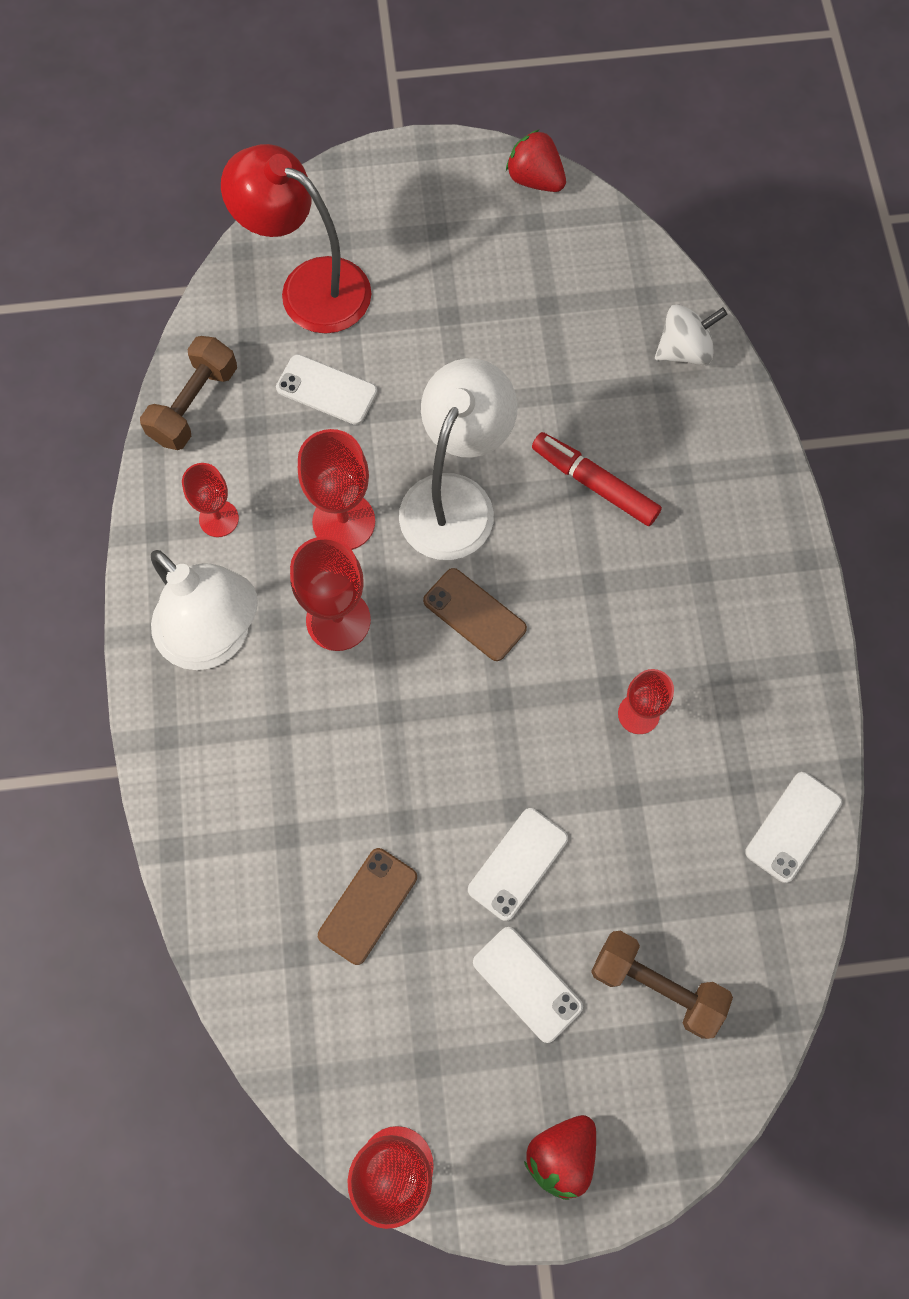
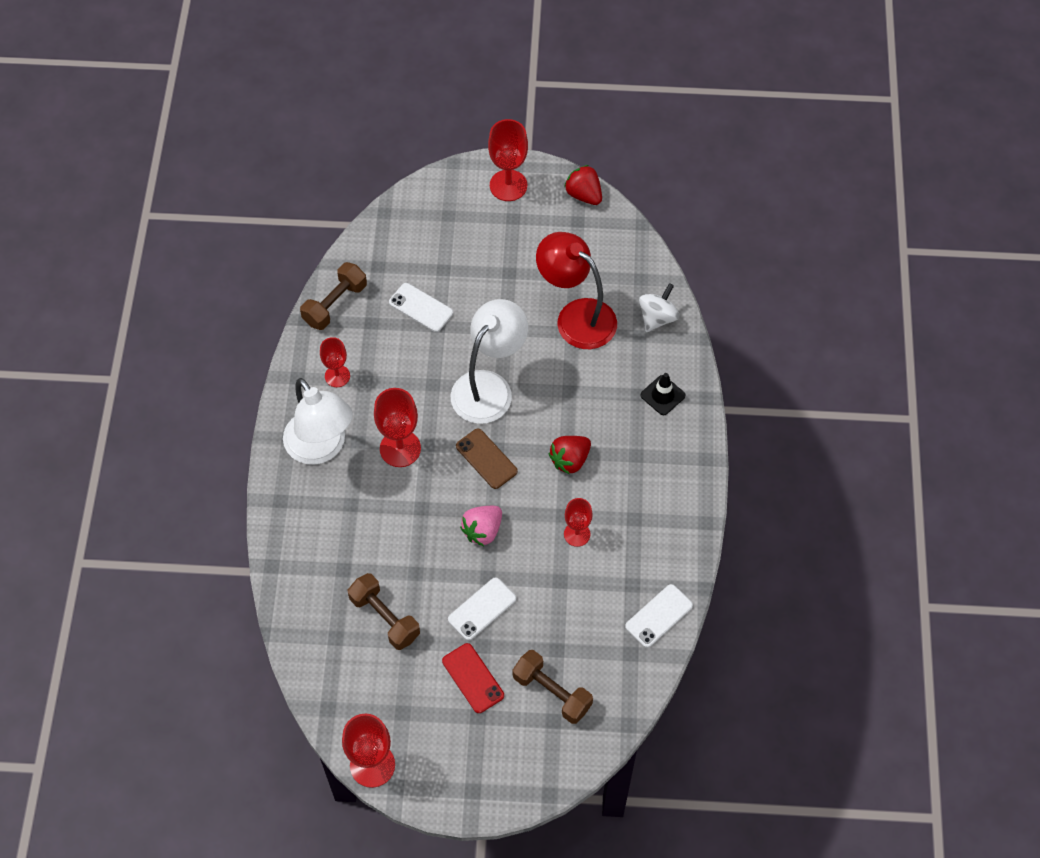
camera: 10 degrees right, 10 degrees down
red lamp [221,144,371,334] -> red lamp moved to [536,232,617,349]
red goblet [298,429,375,550] -> red goblet moved to [488,119,528,201]
brown phone [318,848,417,965] -> brown dumbbell [348,573,420,650]
white phone [473,927,583,1043] -> red phone [442,643,504,713]
red strawberry [524,1115,596,1200] -> red strawberry moved to [548,436,591,475]
red marker [532,432,662,526] -> none
white spinning top [655,304,727,365] -> white spinning top turned 45 degrees counterclockwise [639,283,680,332]
none -> pink strawberry [460,506,502,546]
none -> black traffic cone [640,373,685,415]

